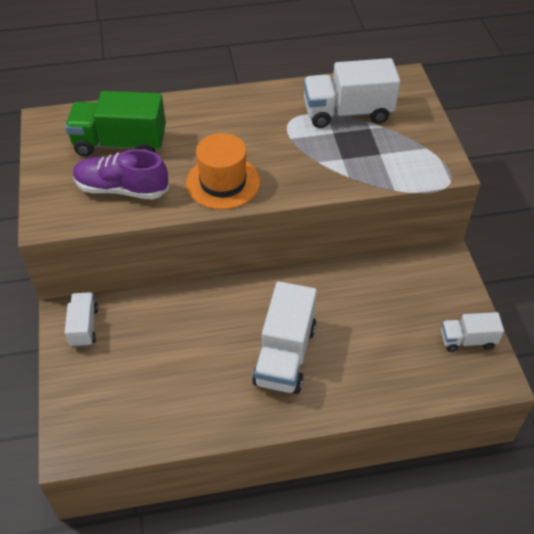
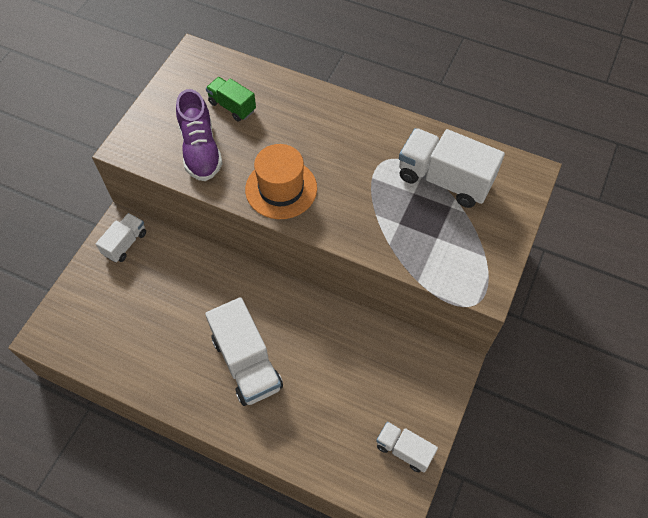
camera: 35 degrees right, 10 degrees up
green truck [65,91,166,156] -> green truck [206,77,256,122], size x0.57
purple shoe [73,149,169,200] -> purple shoe turned 150 degrees counterclockwise [176,89,223,181]
white truck [252,281,317,394] -> white truck turned 75 degrees counterclockwise [205,297,283,406]

